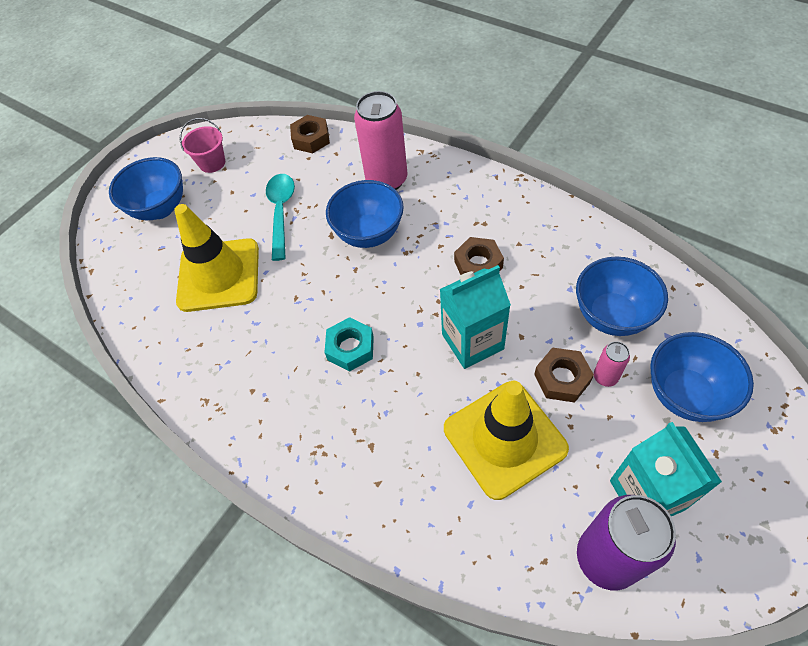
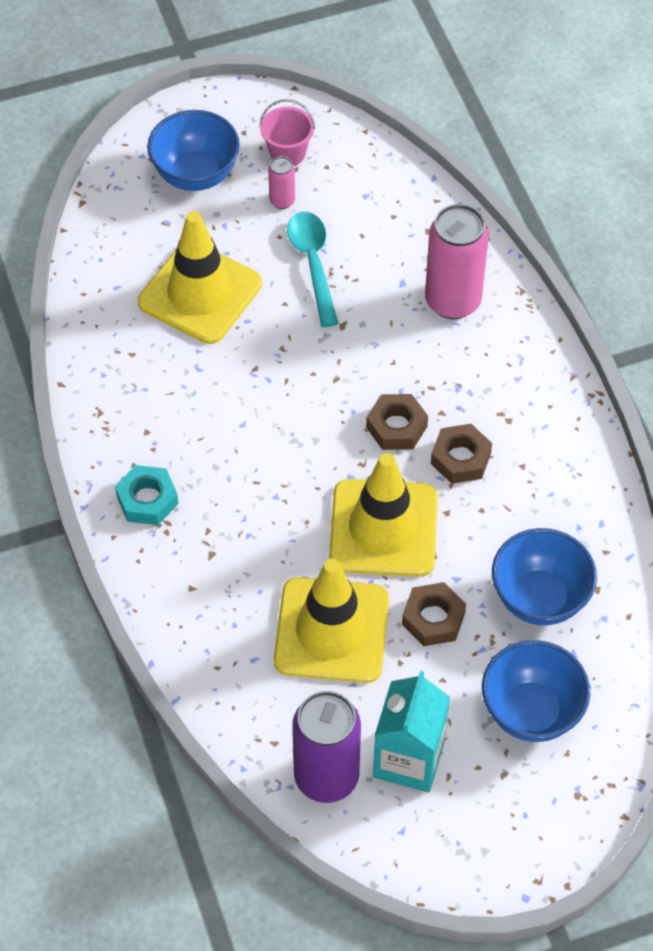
camera: 30 degrees right, 0 degrees up
turquoise spoon [266,174,295,261] -> turquoise spoon turned 45 degrees counterclockwise [287,212,339,327]
brown nut [290,115,330,153] -> brown nut moved to [366,394,428,450]
turquoise nut [324,317,374,372] -> turquoise nut moved to [115,465,178,525]
blue bowl [326,180,404,248] -> none
turquoise carton [440,265,511,369] -> yellow traffic cone [329,453,438,577]
pink can [594,341,630,387] -> pink can moved to [268,156,295,209]

